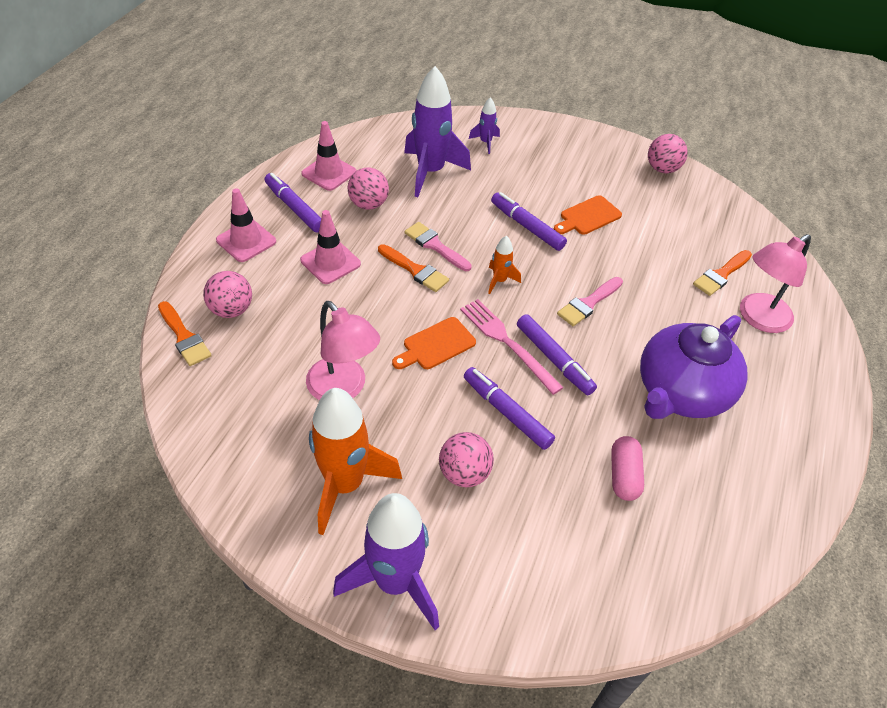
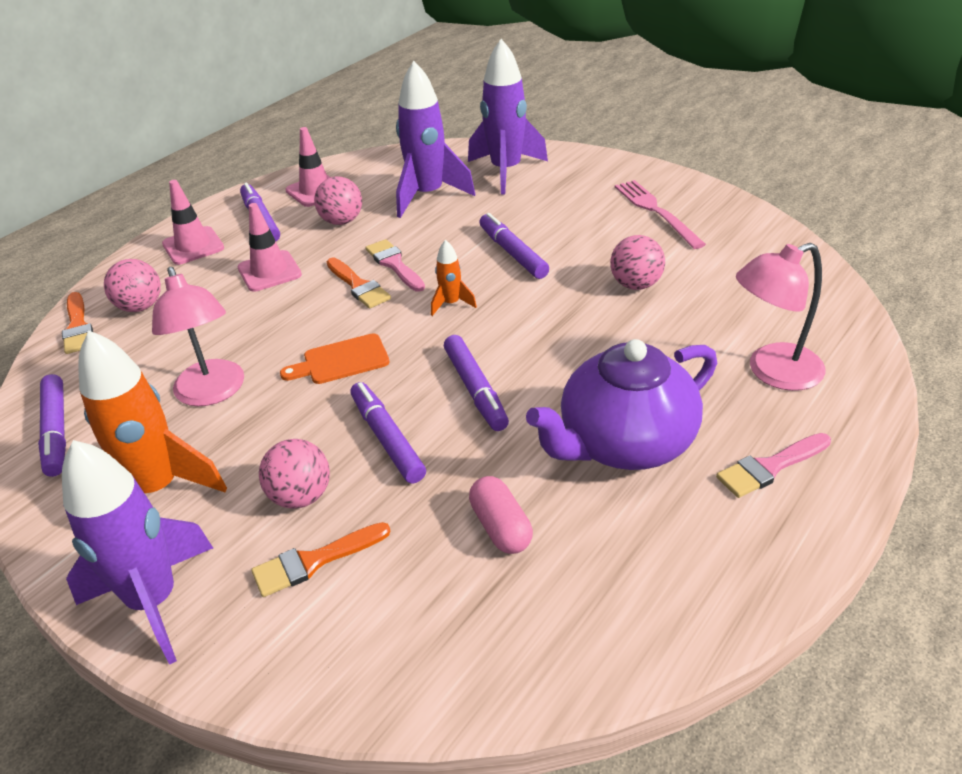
camera: 20 degrees right, 10 degrees down
pink fork [460,299,564,395] -> pink fork moved to [615,180,706,249]
purple rocket [469,97,500,154] -> purple rocket [468,39,548,195], size x2.16
orange cutting board [554,195,622,235] -> none
pink brush [557,277,623,326] -> pink brush moved to [716,433,831,498]
pink capsule [611,436,644,501] -> pink capsule turned 45 degrees counterclockwise [469,476,533,554]
pink ball [648,134,688,173] -> pink ball moved to [610,235,665,290]
orange brush [693,250,752,296] -> orange brush moved to [251,522,390,597]
none -> purple marker [38,374,66,477]

